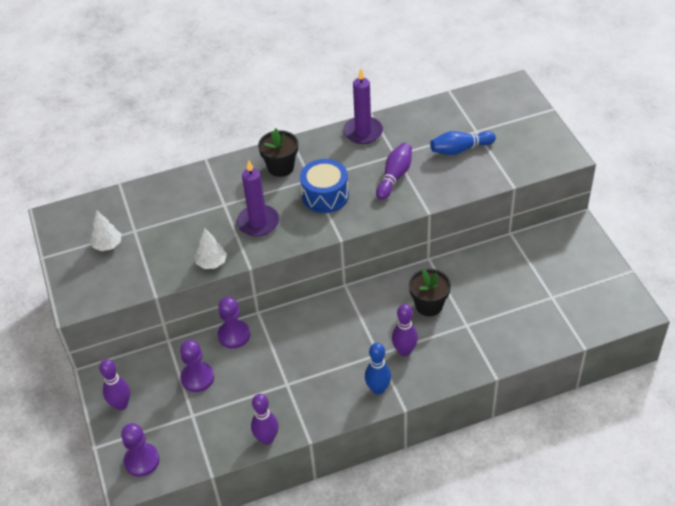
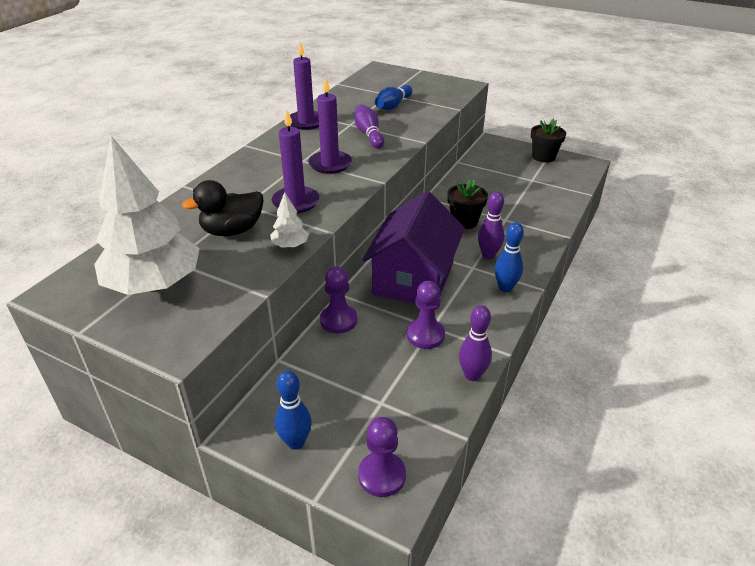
camera: 45 degrees left, 10 degrees down
white tree [90,211,121,251] -> white tree [94,136,200,295], size x2.40
purple bowling pin [99,359,130,410] -> blue bowling pin [275,371,312,450]
purple pawn [180,340,214,392] -> purple pawn moved to [407,281,445,349]
black flower pot [258,128,298,177] -> black flower pot moved to [531,119,566,163]
blue drum [300,159,349,213] -> purple candle [308,77,352,174]
none -> black duck [182,180,263,236]
none -> purple house [362,191,465,304]

